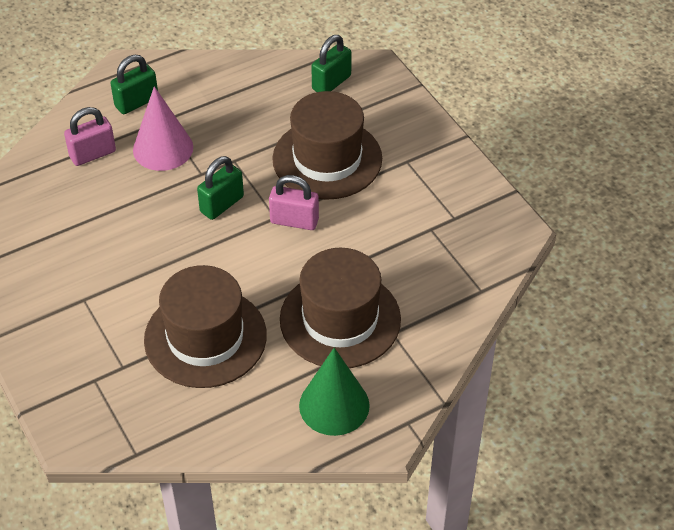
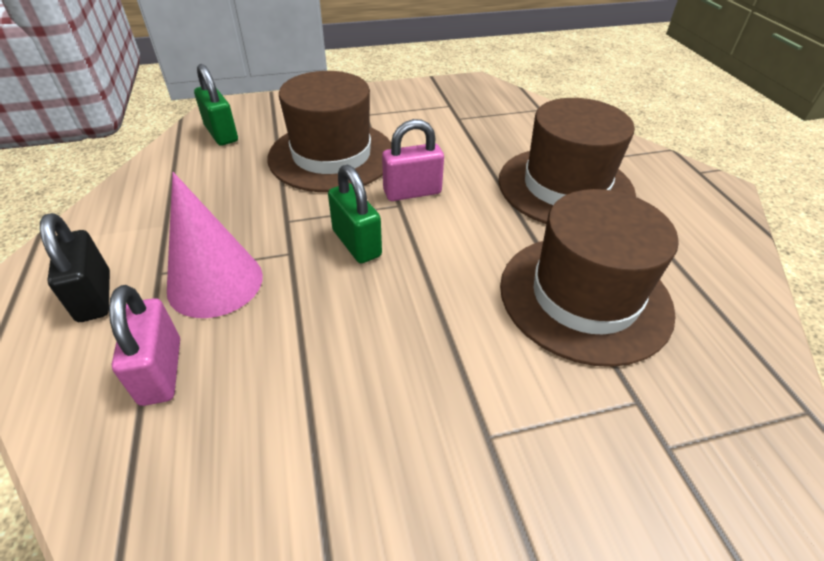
camera: 75 degrees left, 5 degrees down
green padlock [110,55,158,114] -> black padlock [40,213,110,322]
pink padlock [269,175,319,230] -> pink padlock turned 45 degrees clockwise [382,119,444,201]
green cone [299,348,370,436] -> none

